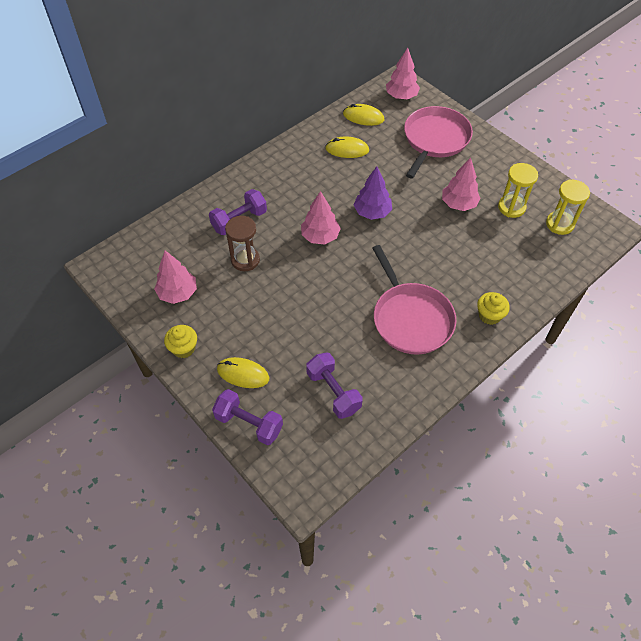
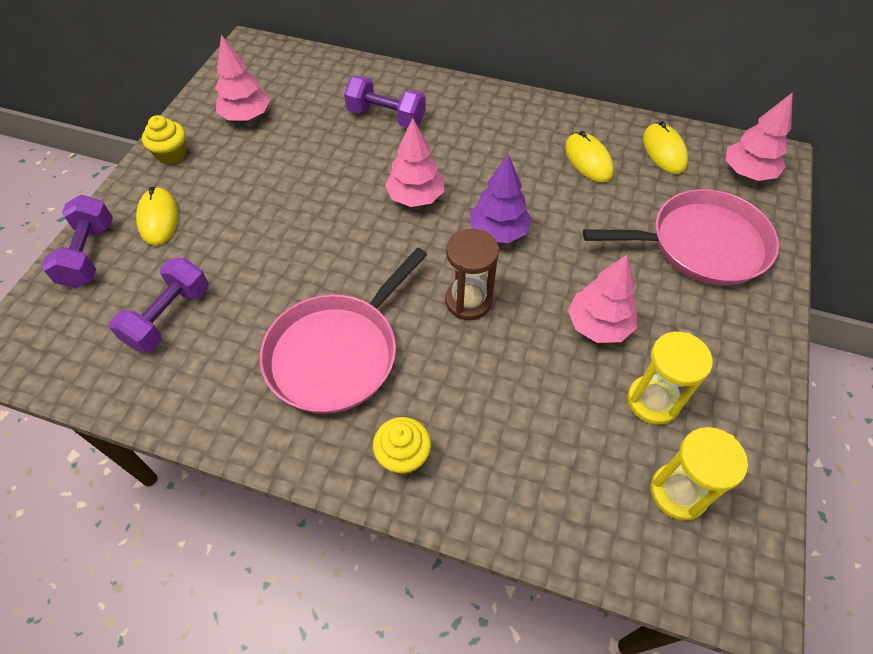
camera: 60 degrees right, 0 degrees up
brown hourglass [225,216,260,271] -> brown hourglass moved to [445,229,499,320]

